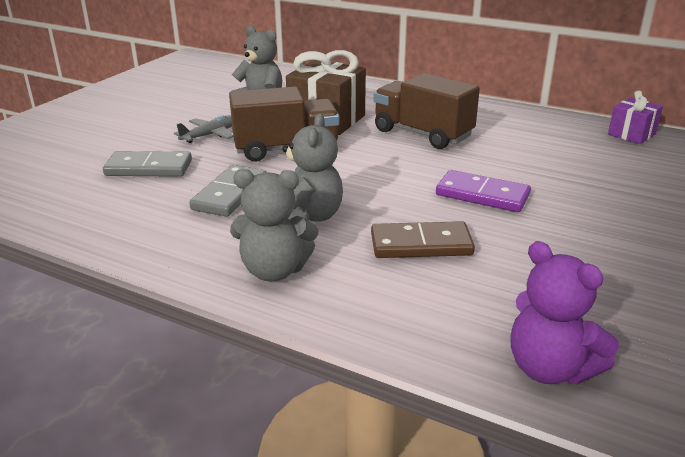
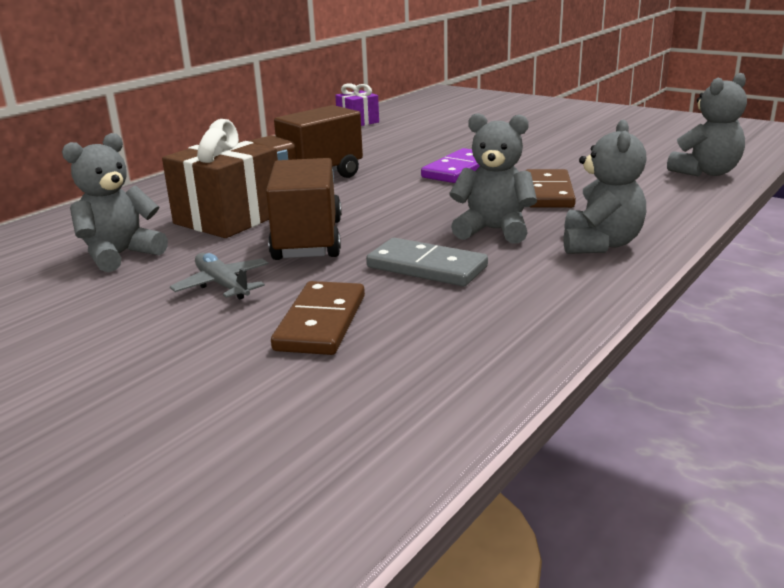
camera: 80 degrees left, 5 degrees down
grey domino [103,151,192,177] -> brown domino [271,281,365,355]
purple teddy bear [511,241,619,384] -> grey teddy bear [667,73,747,176]

